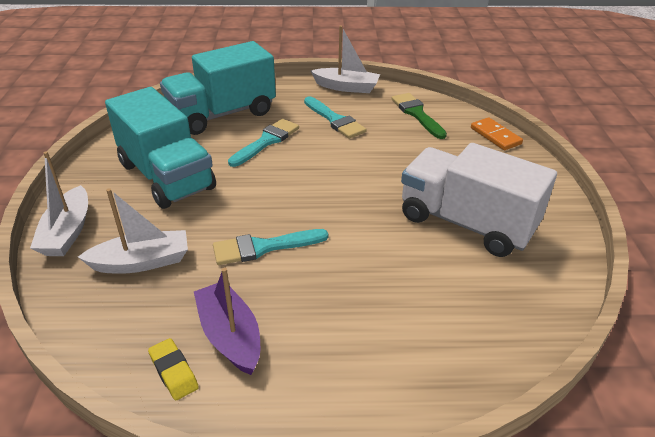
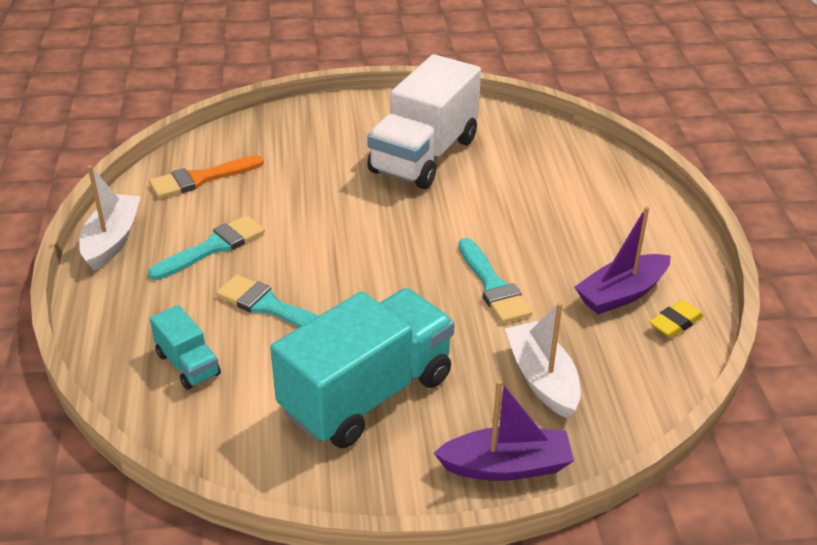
camera: 95 degrees left, 0 degrees up
white boat [30,151,88,256] -> purple boat [434,380,574,481]
turquoise truck [160,41,276,135] -> turquoise truck [150,305,221,390], size x0.46
green brush [391,93,447,139] -> orange brush [149,155,264,198]
orange domino [471,117,523,150] -> none

